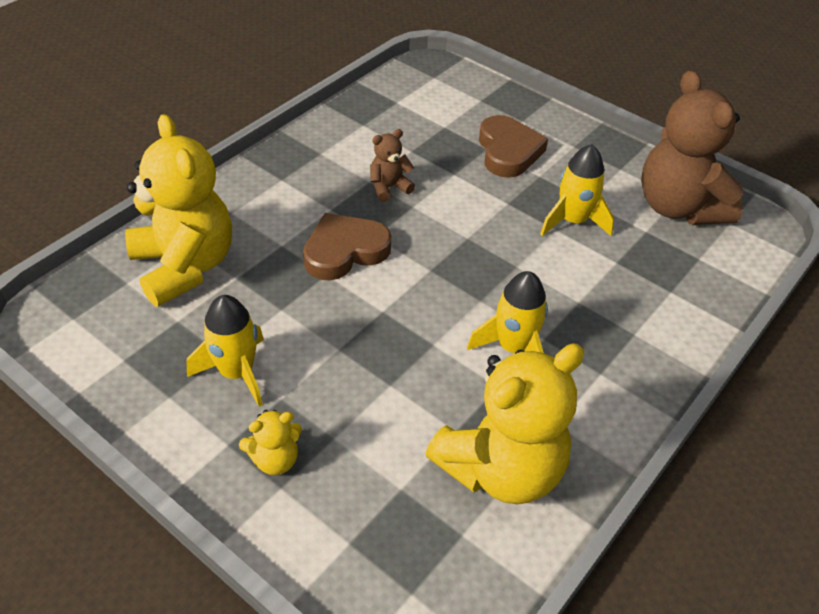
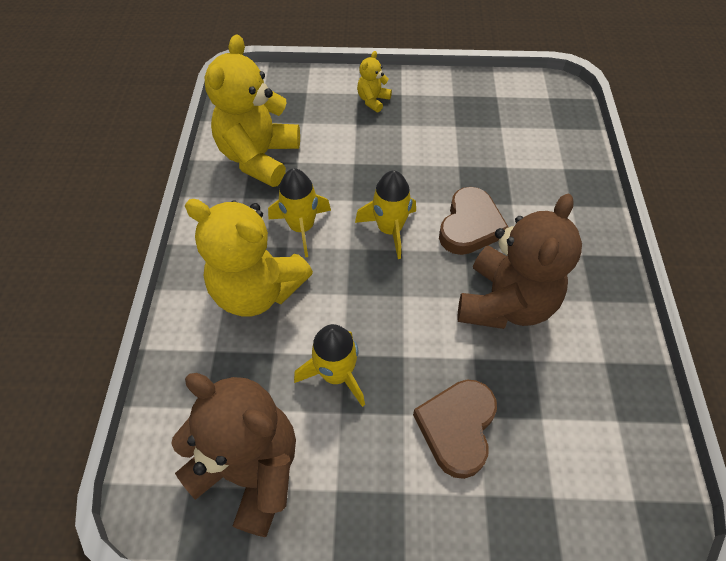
camera: 145 degrees right, 10 degrees up
yellow teddy bear [125,114,232,307] -> yellow teddy bear moved to [184,199,313,317]
yellow rocket [187,295,264,407] -> yellow rocket moved to [355,171,416,259]
brown teddy bear [370,129,415,202] -> brown teddy bear [457,194,582,329], size x2.24
brown heart [479,115,548,178] -> brown heart turned 60 degrees clockwise [413,380,497,479]

